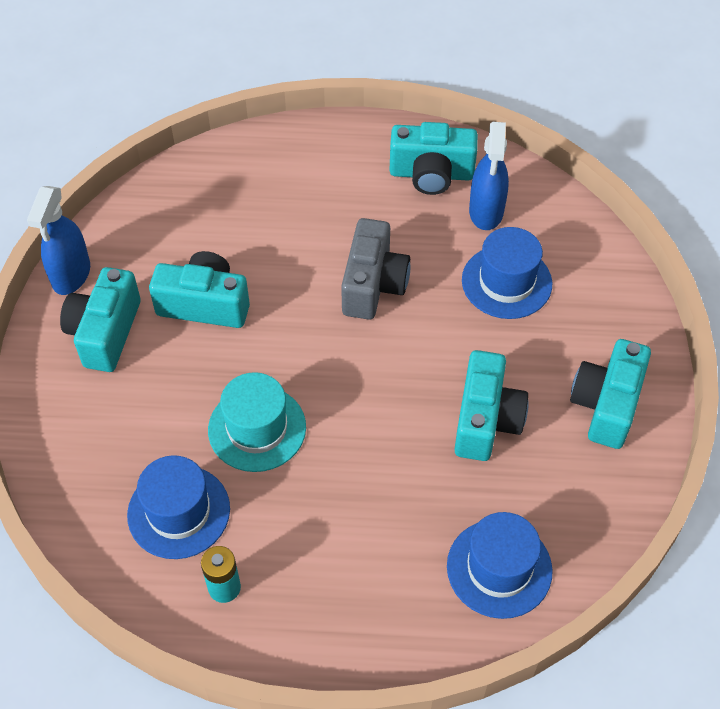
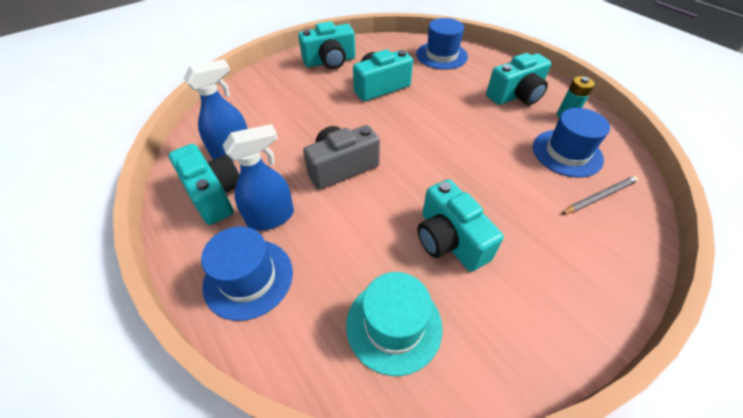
camera: 130 degrees left, 5 degrees down
blue spray bottle [27,186,90,295] -> blue spray bottle moved to [223,124,294,231]
turquoise camera [60,267,141,372] -> turquoise camera moved to [486,53,551,105]
turquoise hat [208,372,306,472] -> turquoise hat moved to [346,272,443,376]
blue hat [462,227,552,319] -> blue hat moved to [201,227,293,321]
none -> grey pencil [561,176,639,214]

